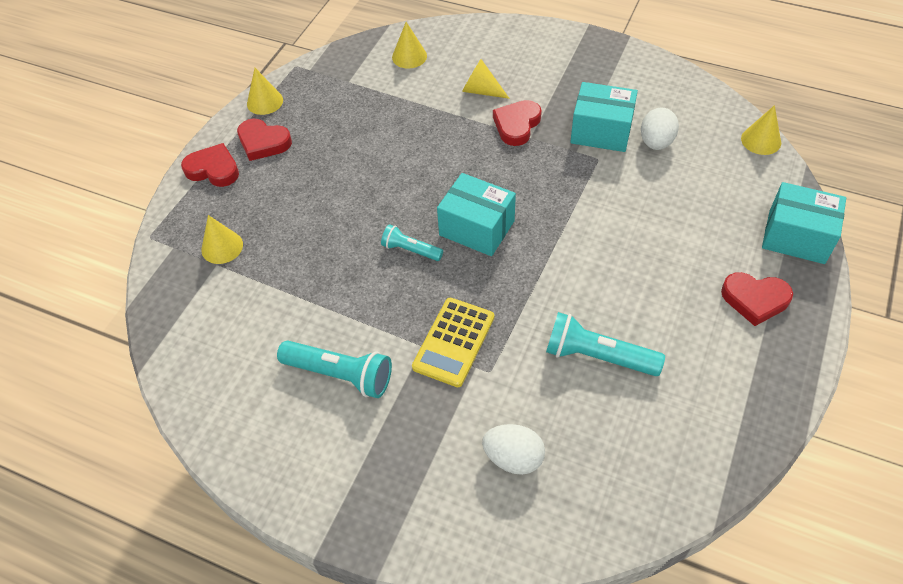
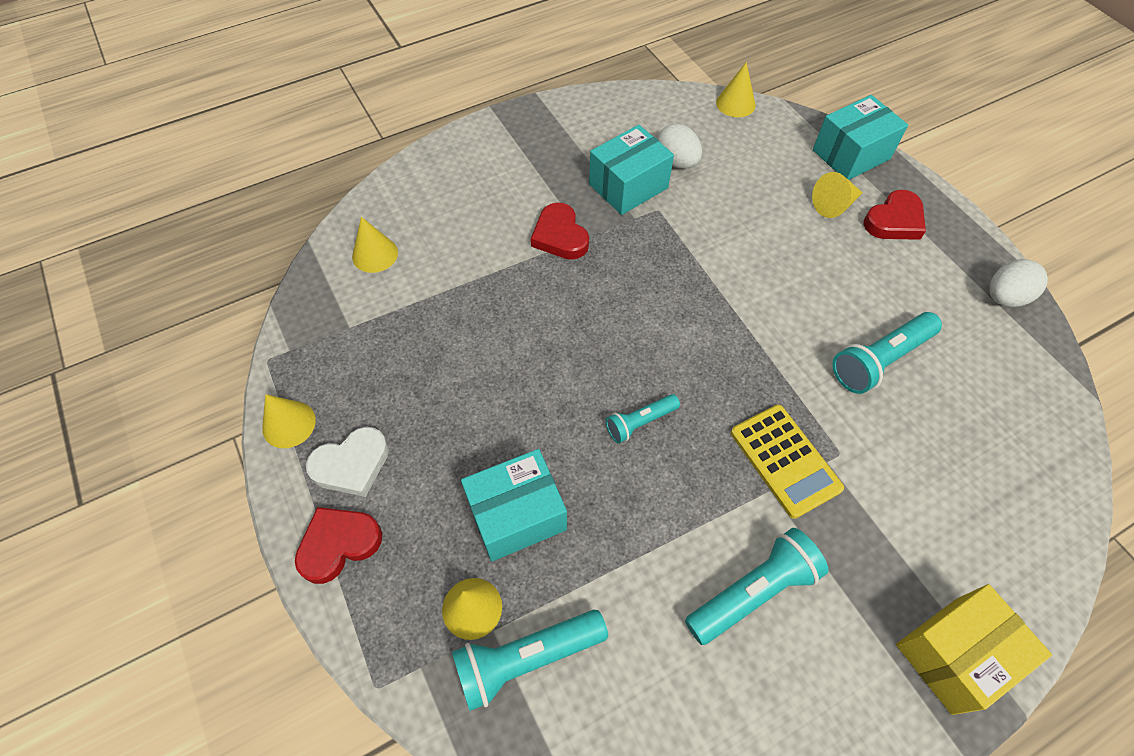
camera: 55 degrees left, 5 degrees up
red heart [237,119,292,161] -> white heart [306,427,389,497]
turquoise box [437,173,516,256] -> turquoise box moved to [461,449,567,562]
yellow cone [462,59,510,99] -> yellow cone moved to [812,172,863,218]
white egg [482,424,545,475] -> white egg moved to [989,259,1048,307]
none -> turquoise flashlight [452,610,608,711]
none -> yellow box [896,584,1052,715]

